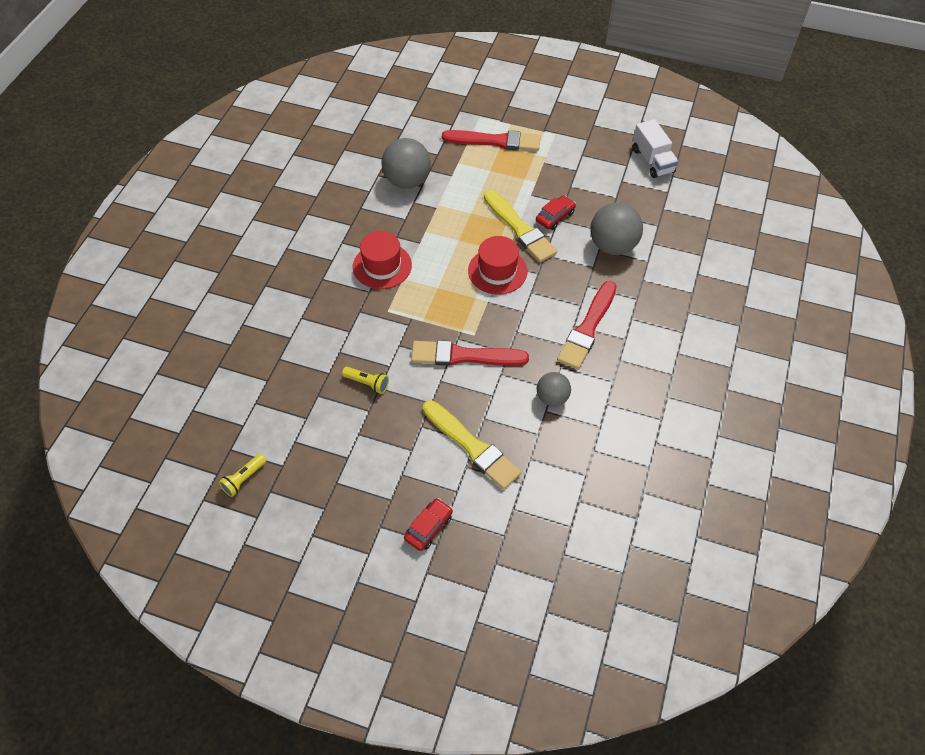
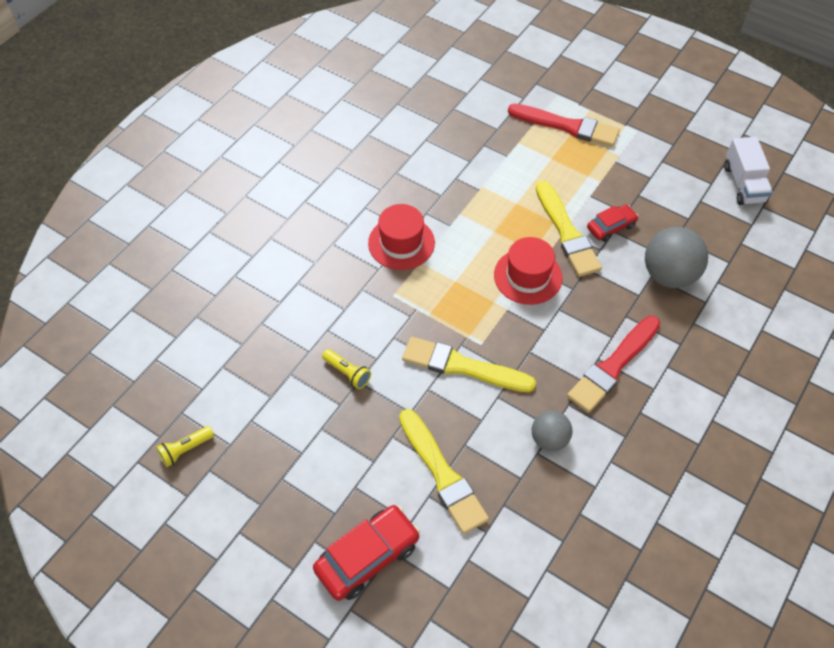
camera: 15 degrees right, 0 degrees up
grey ball [381,138,431,189] -> none
red car [404,498,453,551] -> red car [313,505,420,601], size x1.68
red brush [411,340,529,366] -> yellow brush [402,337,536,392]

